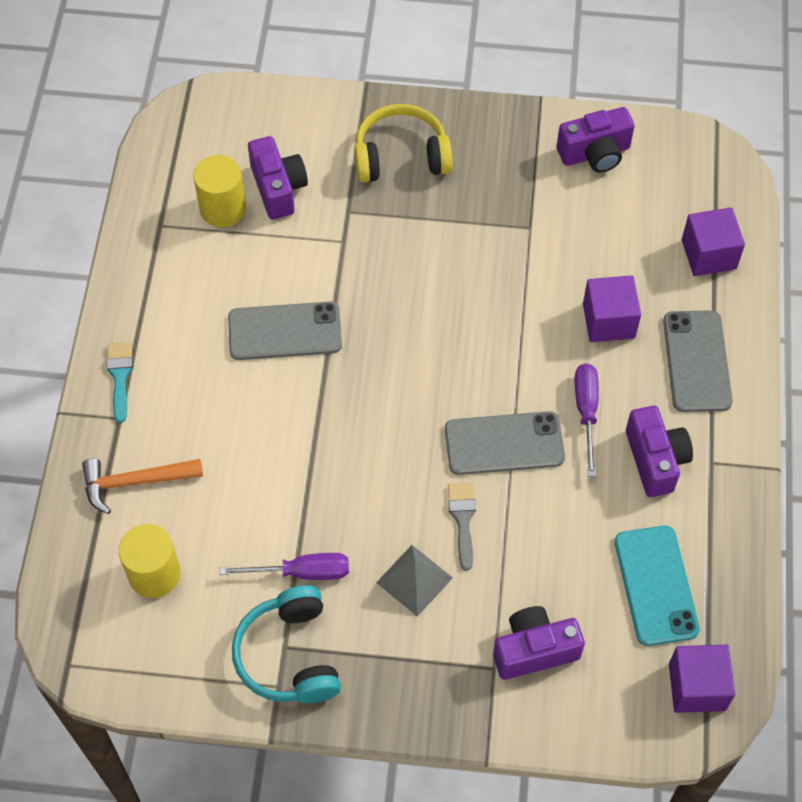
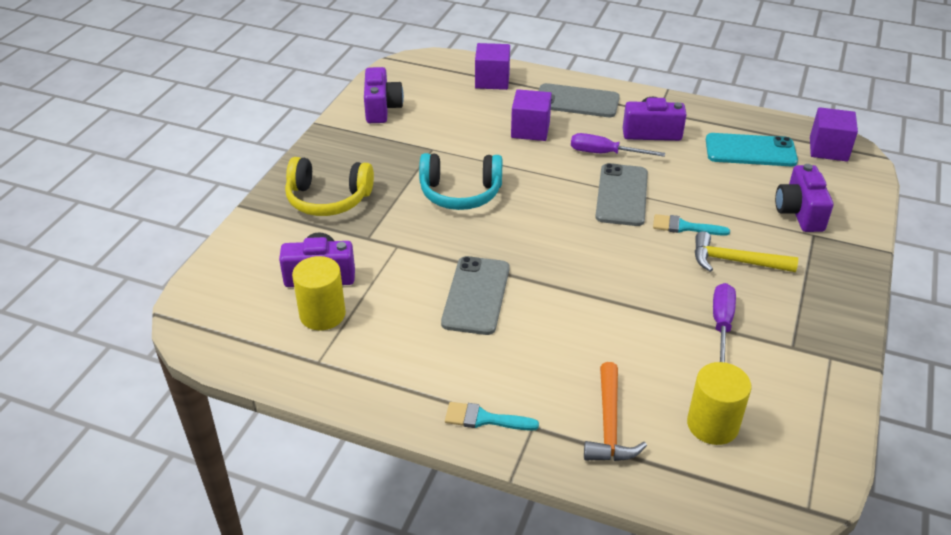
camera: 75 degrees left, 20 degrees down
turquoise headphones [232,585,341,703] -> turquoise headphones moved to [419,153,503,210]
yellow headphones [354,104,453,182] -> yellow headphones turned 90 degrees counterclockwise [285,157,374,216]
grey pyramid [376,545,453,617] -> yellow hammer [695,231,798,272]
grey brush [448,482,476,571] -> turquoise brush [653,214,730,236]

